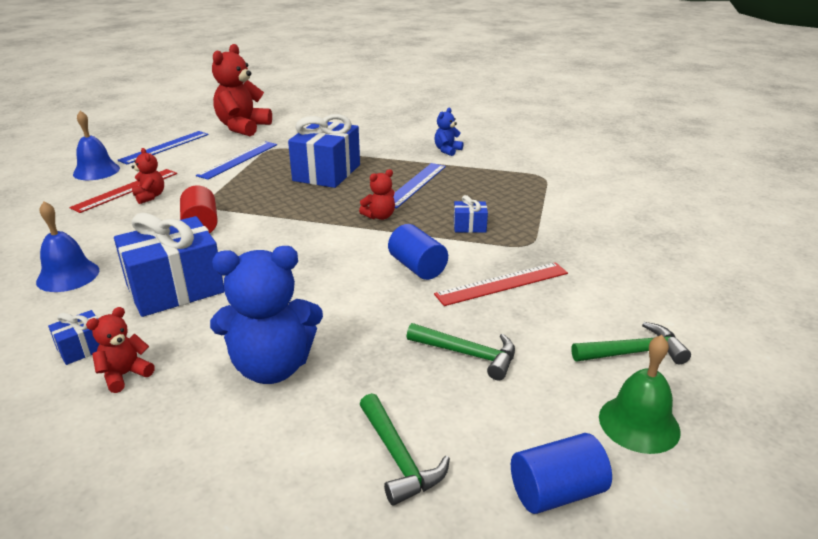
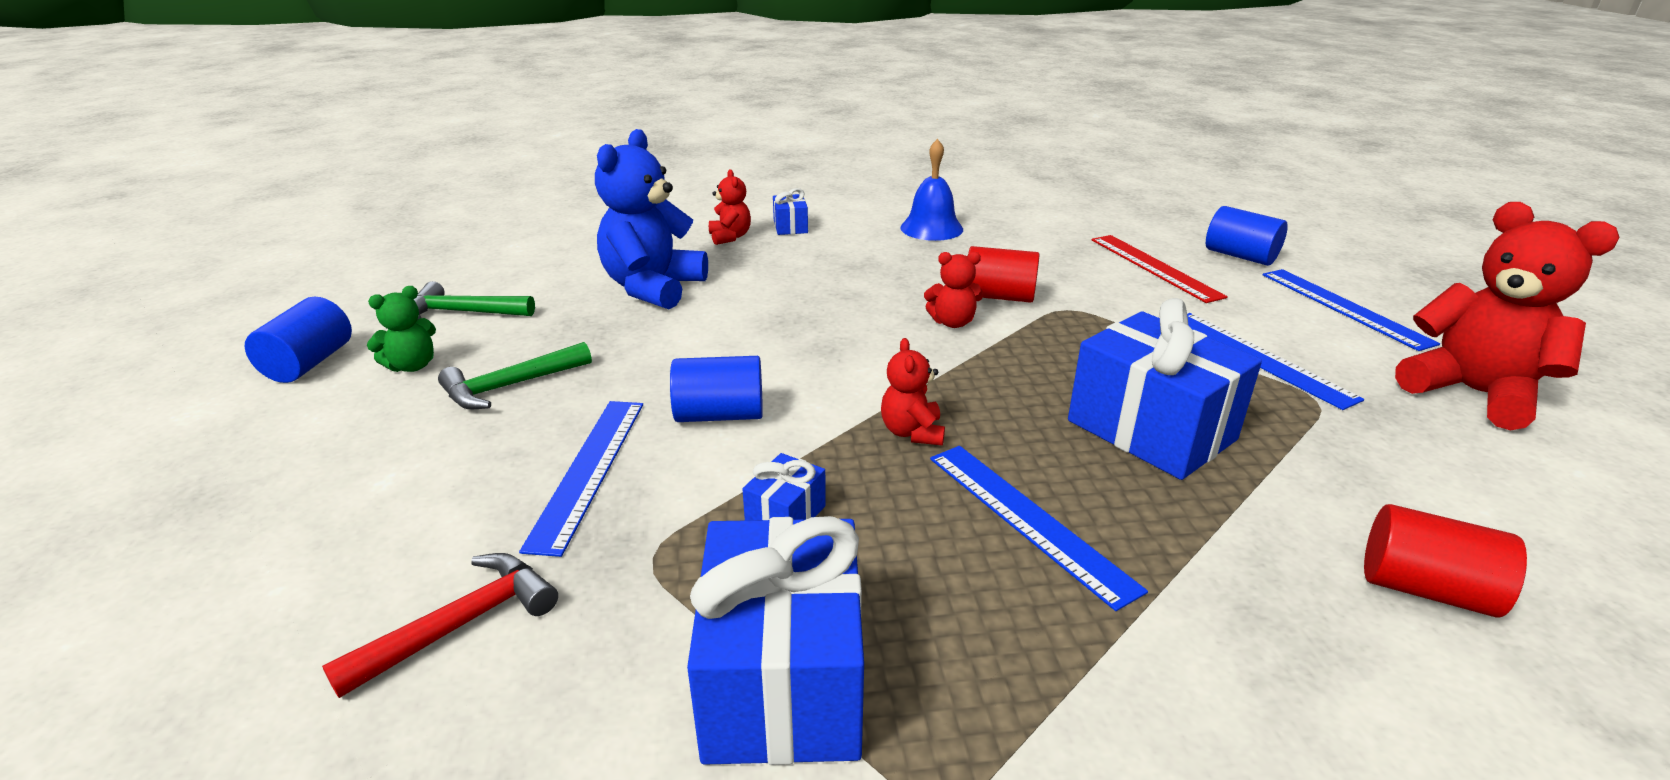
camera: 120 degrees right, 0 degrees up
blue bell [73,111,120,180] -> blue cylinder [1206,206,1288,266]
blue gift [114,213,225,317] -> blue gift moved to [687,516,864,765]
red teddy bear [132,148,164,204] -> red teddy bear moved to [924,252,983,328]
blue teddy bear [434,108,463,156] -> none
red ruler [434,262,568,306] -> blue ruler [519,401,643,557]
green hammer [571,322,691,364] -> none
green bell [599,335,681,454] -> none
none -> red hammer [322,553,558,698]
none -> green teddy bear [367,286,436,372]
none -> red cylinder [1364,504,1527,618]

